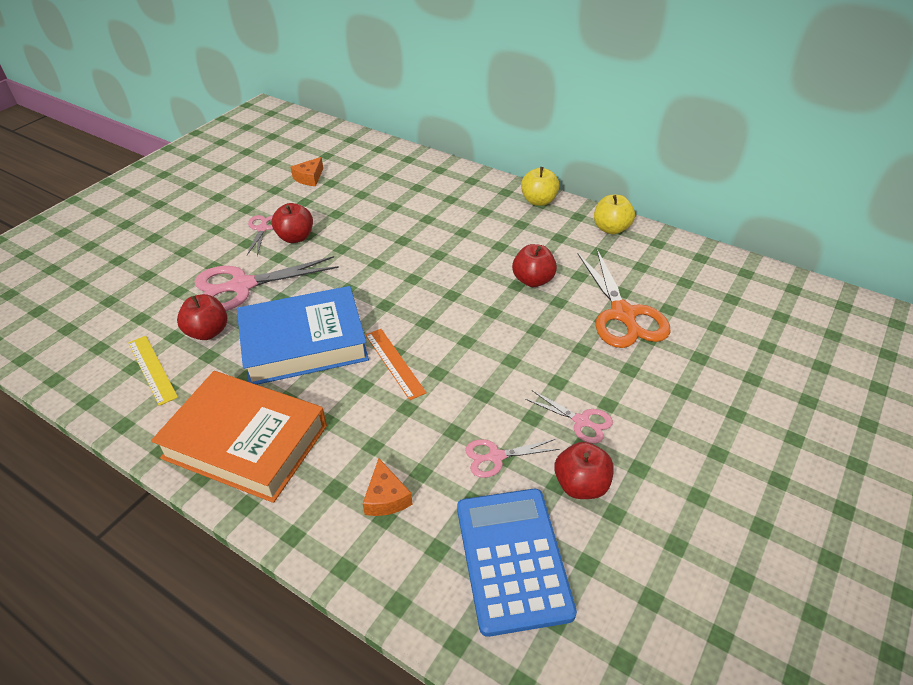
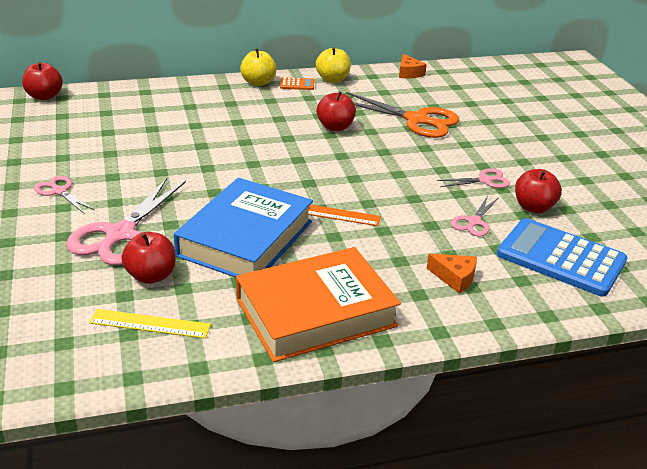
camera: 50 degrees left, 10 degrees down
red apple [272,203,313,243] -> red apple moved to [22,62,63,100]
orange cheese [291,157,323,186] -> orange cheese moved to [399,54,427,78]
none -> orange calculator [280,77,314,90]

